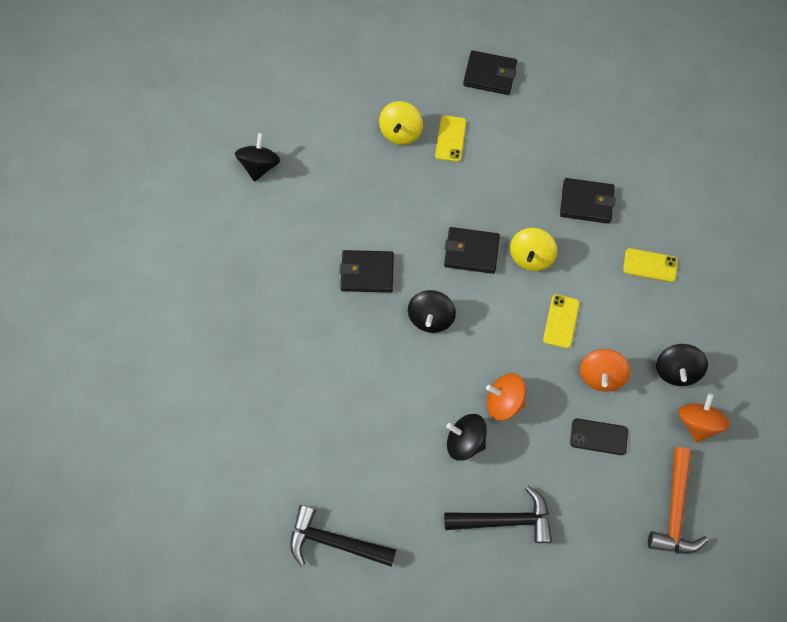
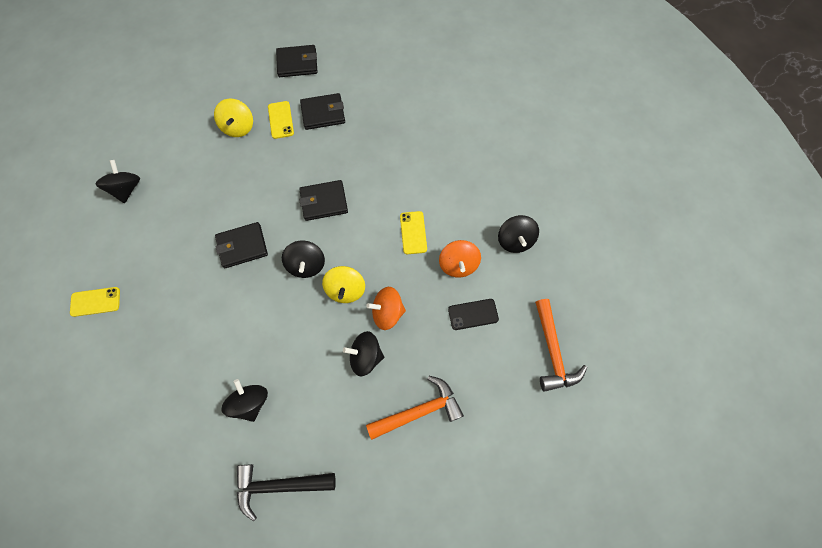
camera: 20 degrees left, 0 degrees up
black hammer [444,486,552,543] -> orange hammer [366,376,464,440]
yellow spinning top [510,228,557,271] -> yellow spinning top moved to [322,266,365,303]
black wallet [560,178,615,224] -> black wallet moved to [300,93,345,130]
yellow phone [623,248,678,282] -> yellow phone moved to [70,287,120,317]
orange spinning top [678,393,730,443] -> none
none -> black spinning top [222,379,268,422]

